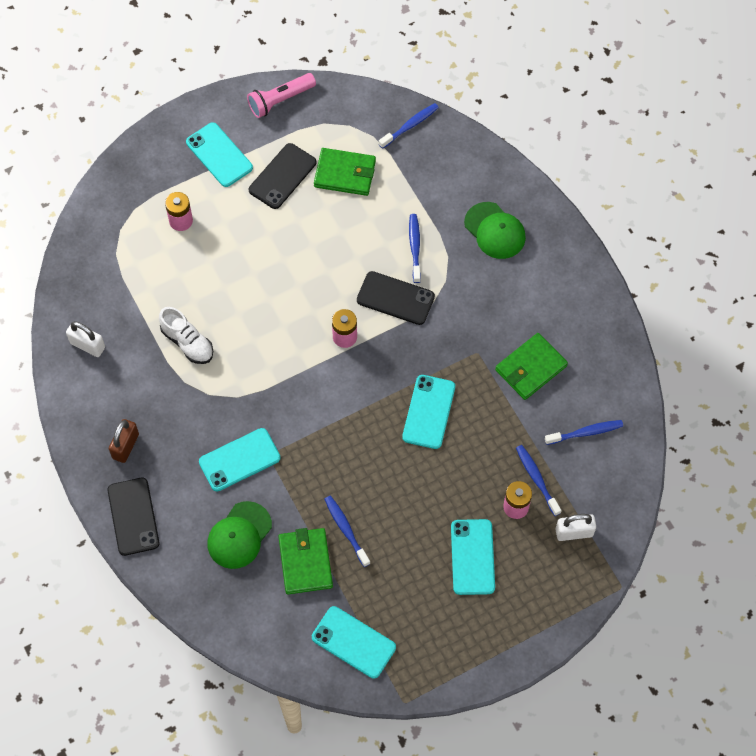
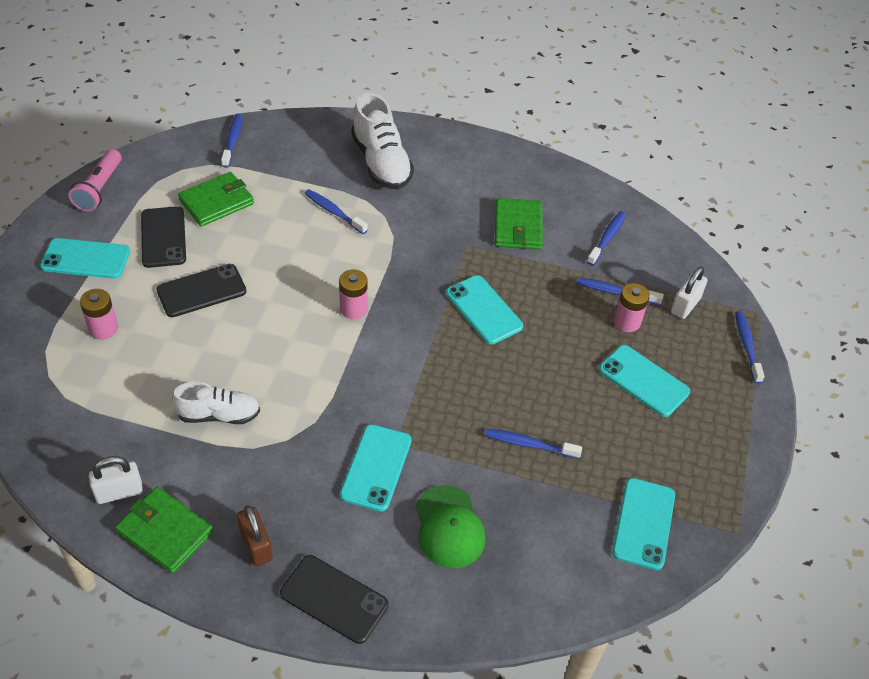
camera: 50 degrees left, 15 degrees down
green wallet [278,528,333,594] -> green wallet moved to [115,487,214,574]
turquoise phone [312,606,396,679] -> turquoise phone turned 60 degrees counterclockwise [612,478,675,570]
black phone [357,271,435,325] -> black phone moved to [156,264,247,317]
green cap [464,202,526,259] -> white shoe [351,93,414,189]
none -> blue toothbrush [735,311,765,384]

